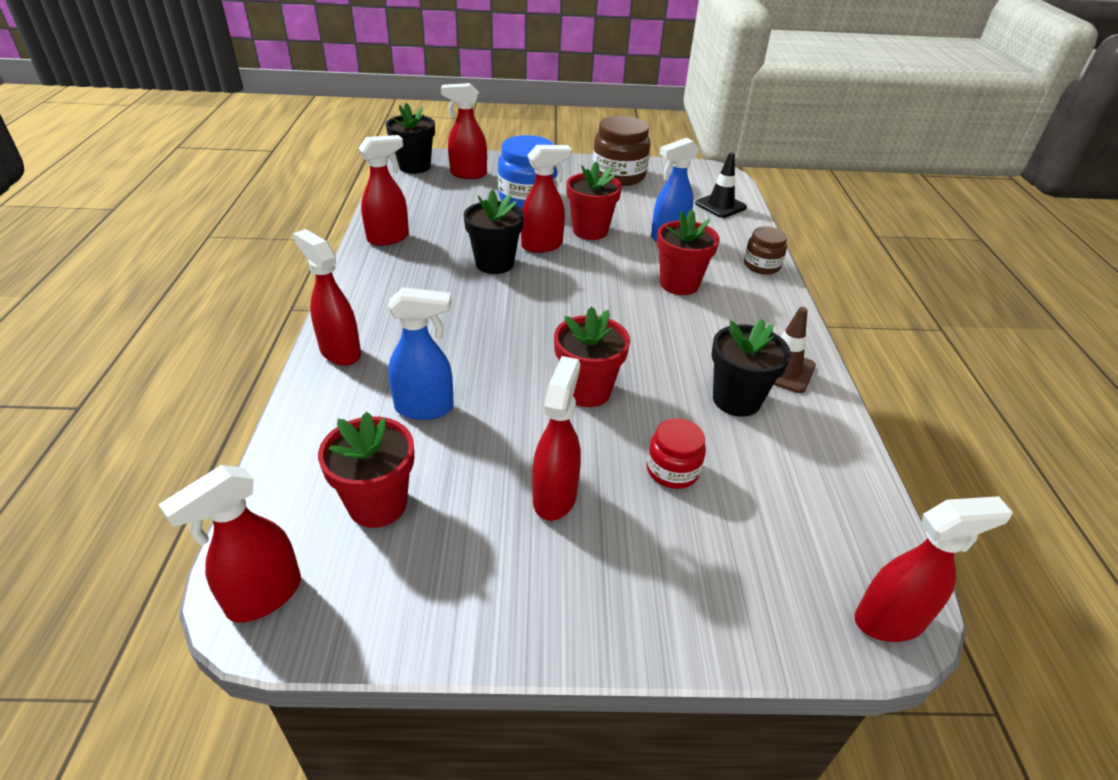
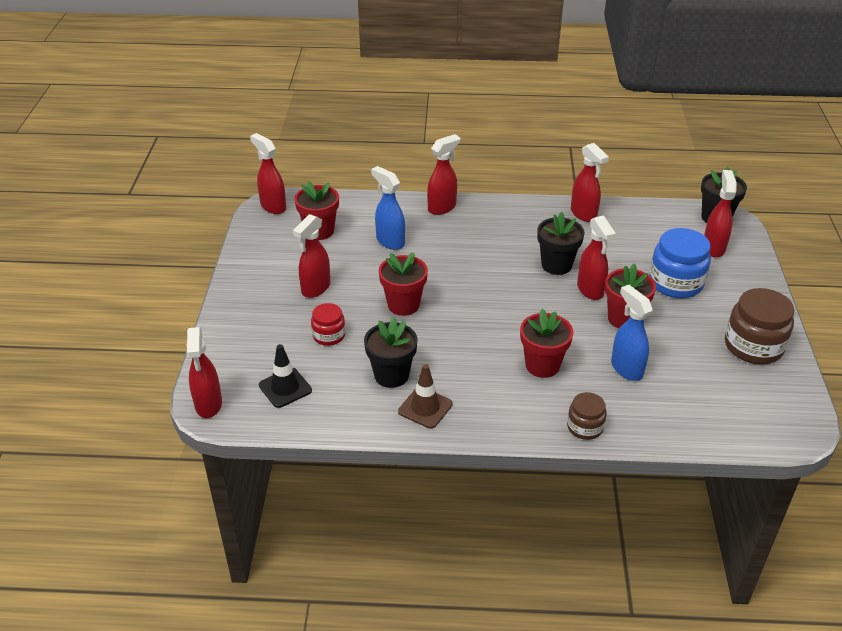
camera: 95 degrees right, 0 degrees up
blue spray bottle [388,287,454,420] -> blue spray bottle turned 135 degrees clockwise [371,166,405,250]
red spray bottle [532,356,581,521] -> red spray bottle turned 105 degrees clockwise [293,214,330,298]
black traffic cone [695,153,747,218] -> black traffic cone moved to [259,344,312,408]

